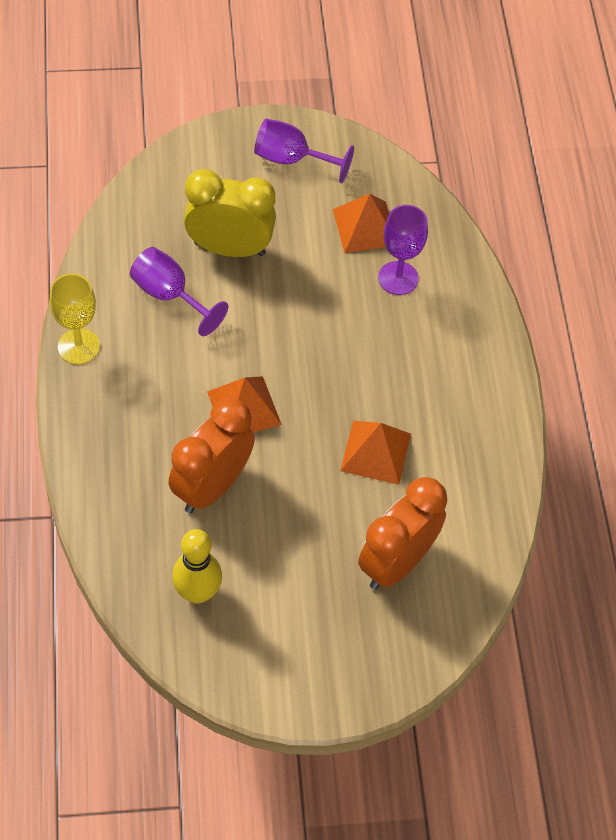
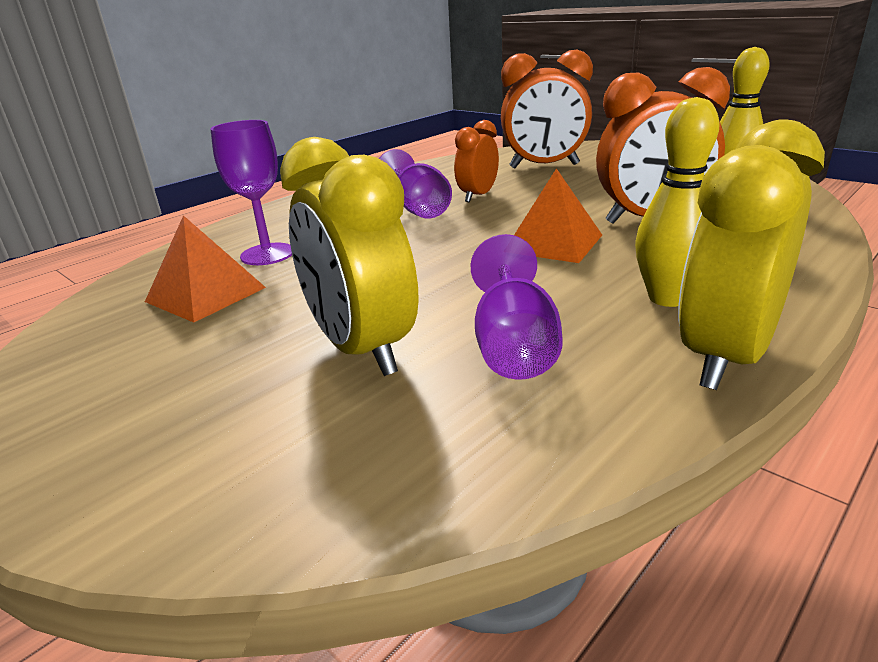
camera: 125 degrees left, 30 degrees down
yellow goblet [49,273,100,364] -> yellow clock [678,119,825,390]
purple goblet [254,119,354,183] -> purple goblet moved to [379,149,452,219]
orange pyramid [340,421,411,485] -> orange clock [454,120,499,202]
none -> yellow bowling pin [635,97,719,307]

